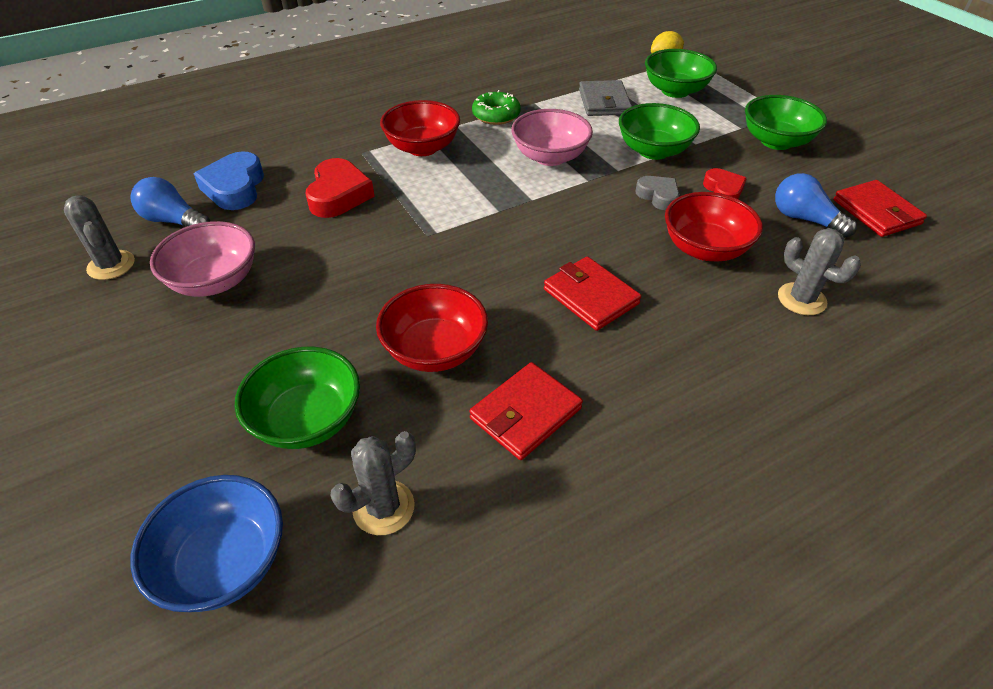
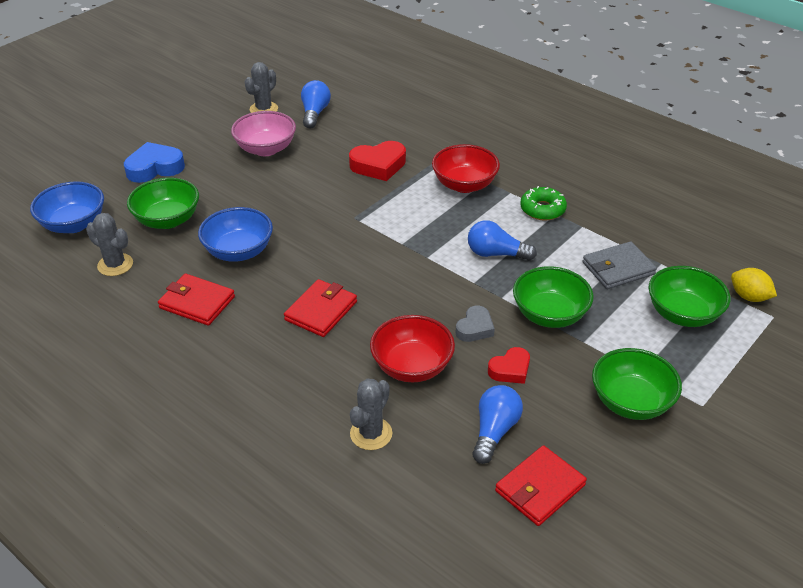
camera: 70 degrees right, 5 degrees down
blue heart [194,151,264,210] -> blue heart moved to [124,142,185,183]
red bowl [376,284,488,372] -> blue bowl [198,207,273,262]
pink bowl [511,109,593,166] -> blue light bulb [468,220,537,261]

